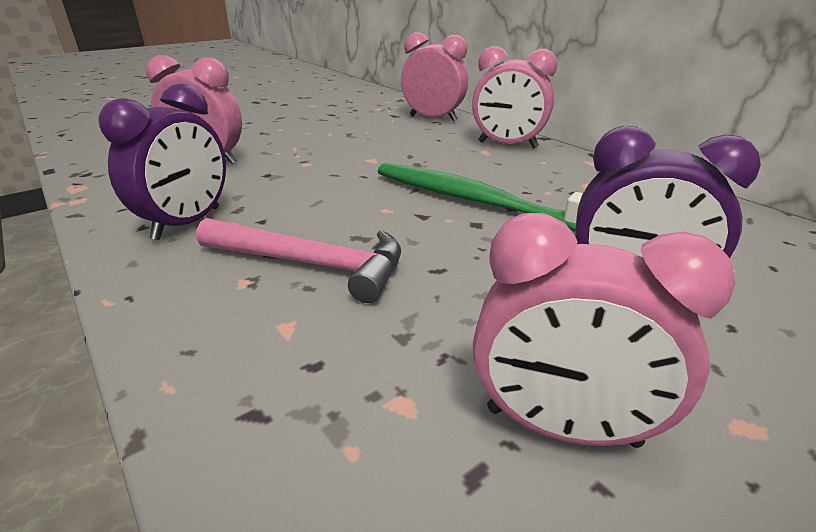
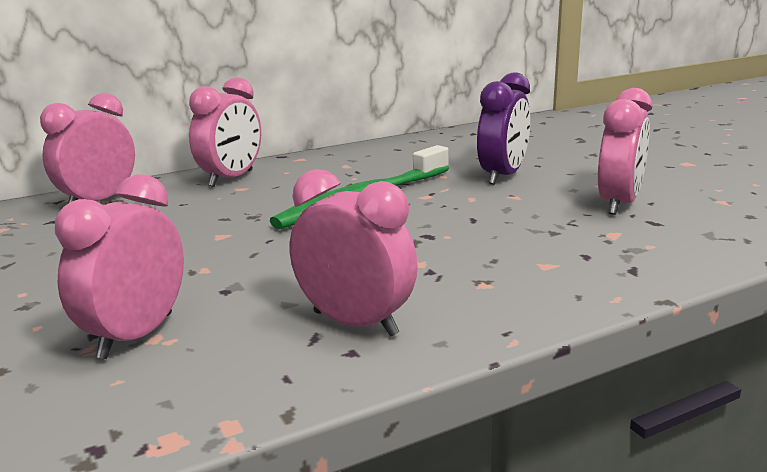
camera: 80 degrees left, 10 degrees down
purple clock [98,83,226,240] -> pink clock [290,169,418,337]
pink hammer [196,218,401,303] -> none

